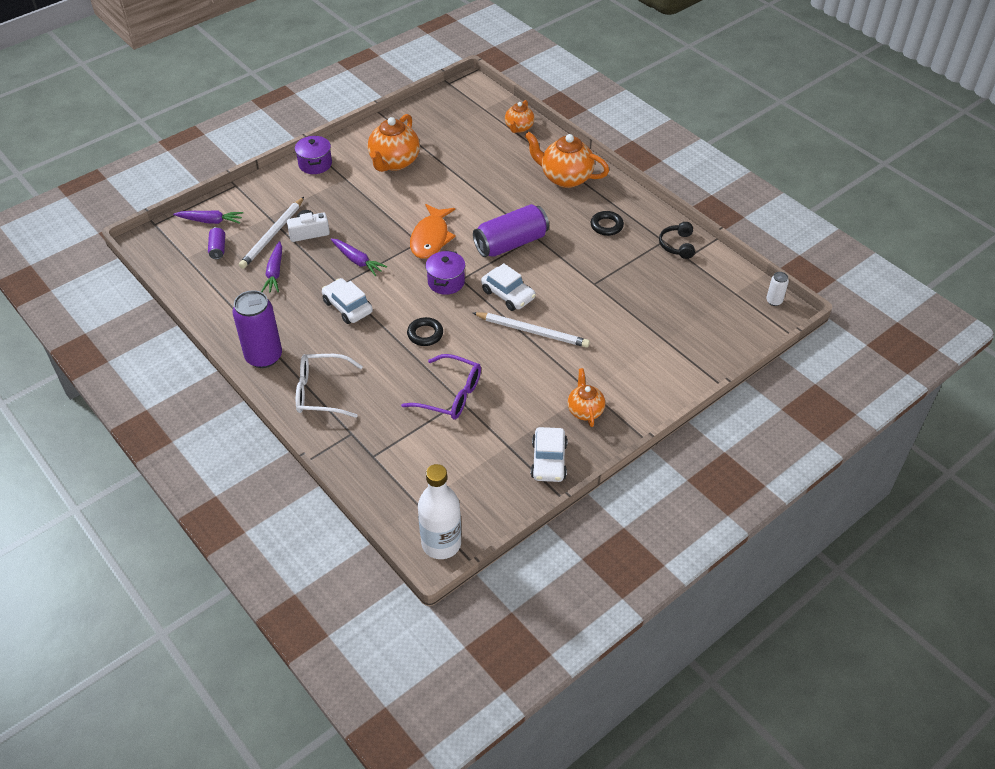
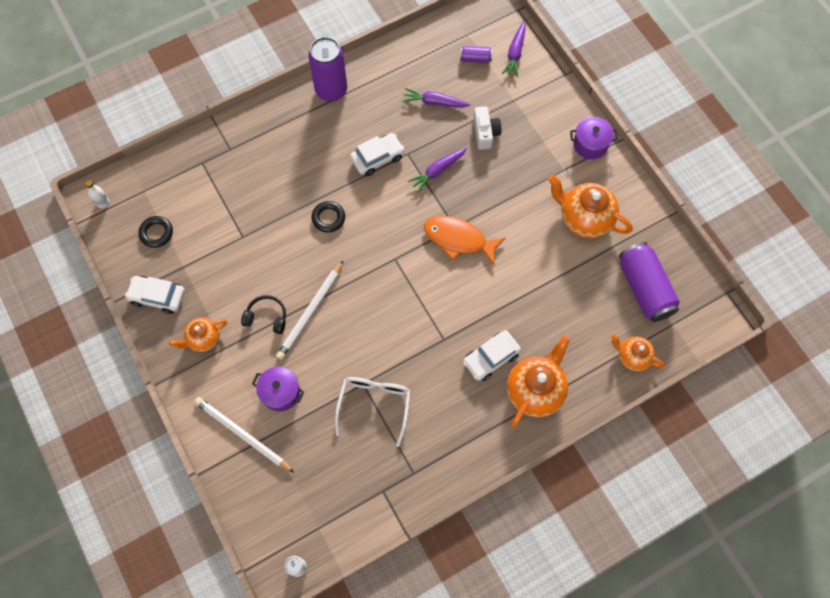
camera: 100 degrees right, 20 degrees up
white pencil [239,197,304,269] -> white pencil moved to [194,397,294,473]
white glasses [296,354,363,418] -> white glasses moved to [335,377,411,447]
purple glasses [401,354,481,420] -> none
white bottle [418,464,461,559] -> white bottle [85,181,109,208], size x0.43
purple pot [425,250,465,295] -> purple pot moved to [252,367,304,411]
purple can [473,204,549,257] -> purple can moved to [619,242,680,322]
white car [481,263,536,311] -> white car moved to [463,330,521,381]
orange teapot [568,368,605,427] -> orange teapot turned 150 degrees clockwise [169,317,227,352]
black ring [591,211,624,236] -> black ring moved to [139,216,173,248]
black headphones [659,222,695,259] -> black headphones moved to [241,295,286,334]

